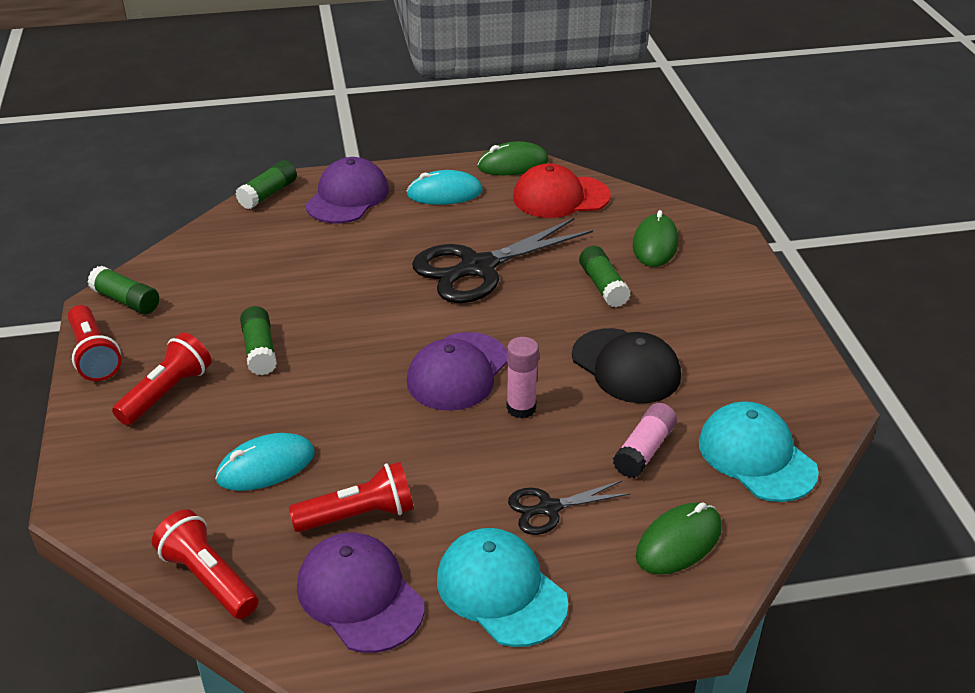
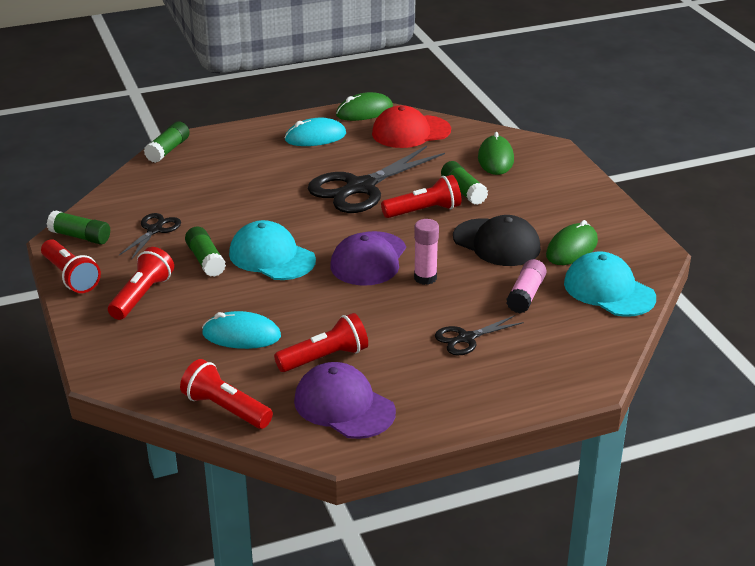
camera: 10 degrees left, 5 degrees down
turquoise mouse [215,433,315,491] -> turquoise mouse turned 45 degrees clockwise [202,311,281,349]
purple cap [305,157,389,223] -> none
turquoise cap [437,528,568,647] -> turquoise cap moved to [229,220,316,280]
green mouse [636,502,722,574] -> green mouse moved to [546,220,598,265]
none -> black scissors [119,213,181,260]
none -> red flashlight [381,175,461,218]

